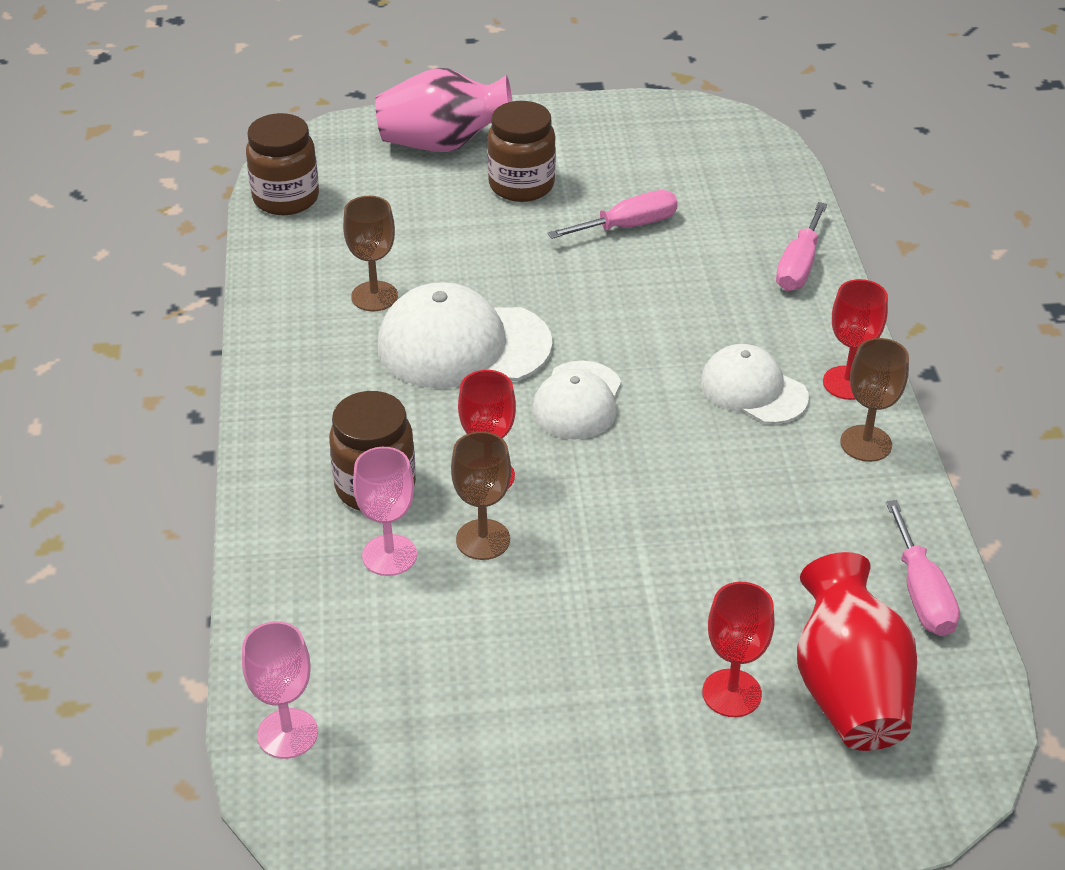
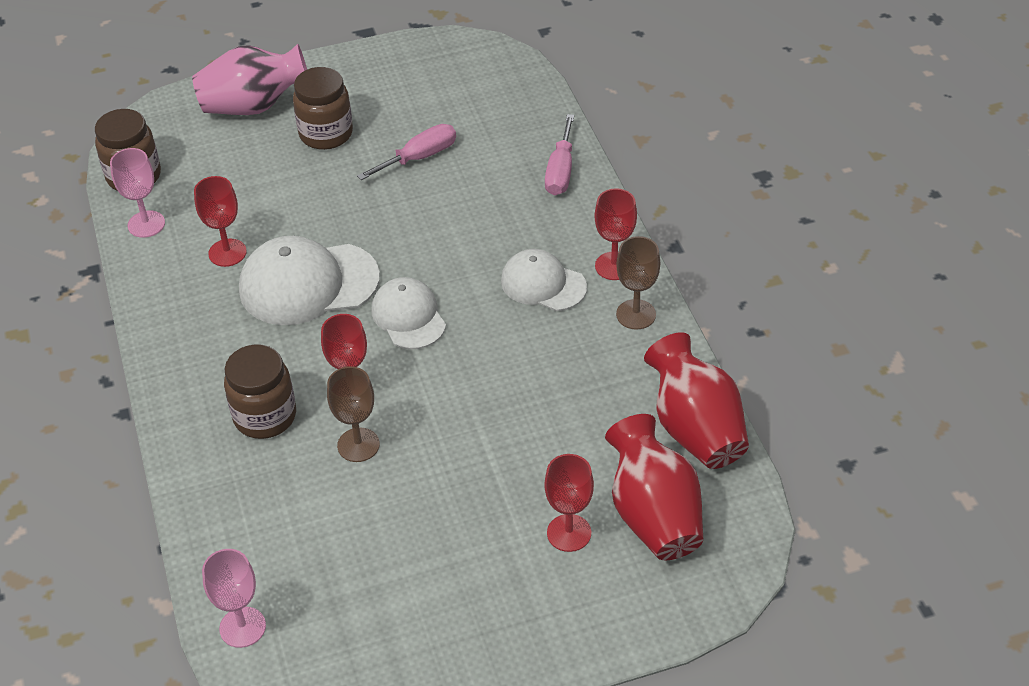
camera: 10 degrees left, 5 degrees up
brown goblet [343,196,398,311] -> red goblet [194,176,247,267]
pink goblet [353,447,417,576] -> pink goblet moved to [110,148,165,238]
white cap [532,361,621,439] -> white cap turned 150 degrees clockwise [372,277,446,349]
pink screwdriver [886,500,960,636] -> red vase [644,332,749,469]

